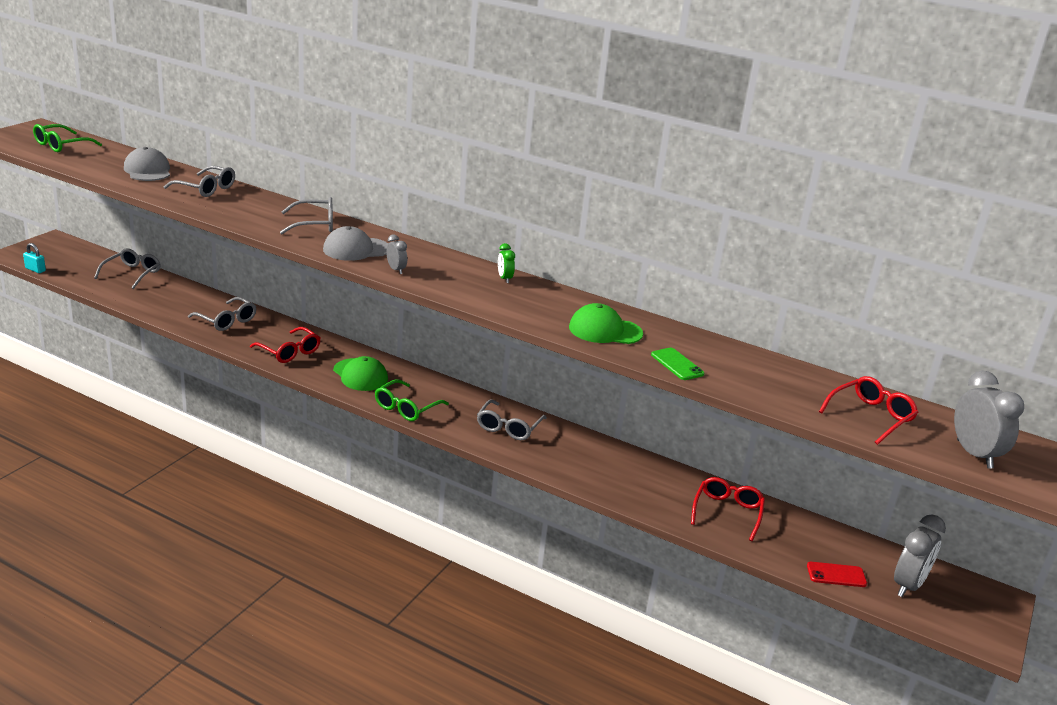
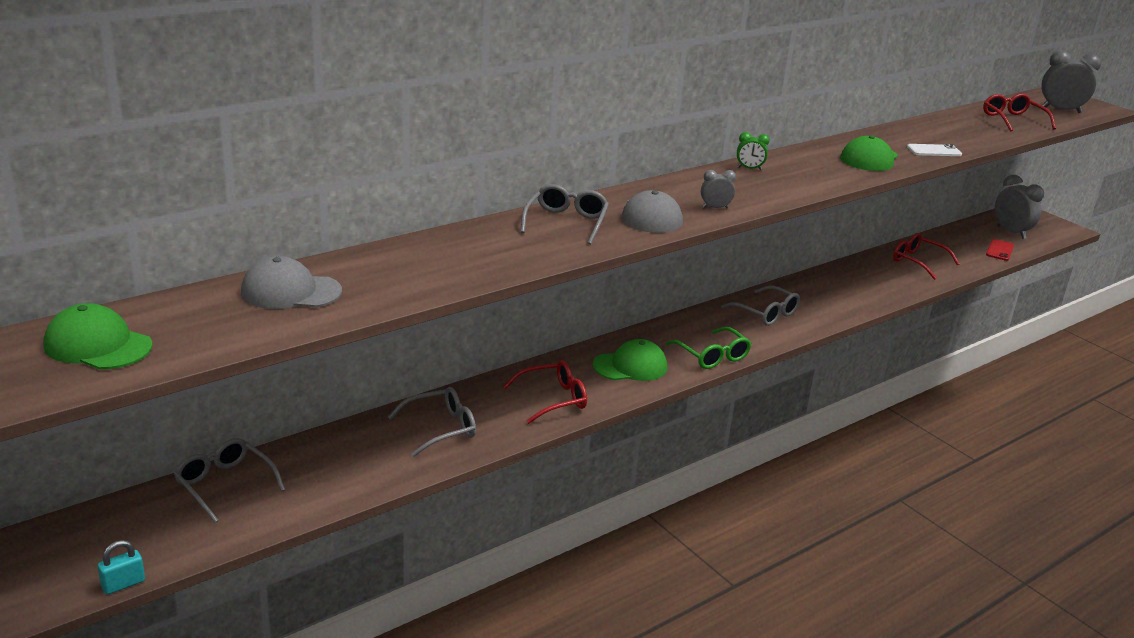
camera: 65 degrees left, 0 degrees up
green glasses [33,124,102,152] -> green cap [43,303,153,370]
grey glasses [164,166,235,197] -> none
green phone [651,348,704,380] -> white phone [907,144,962,156]

